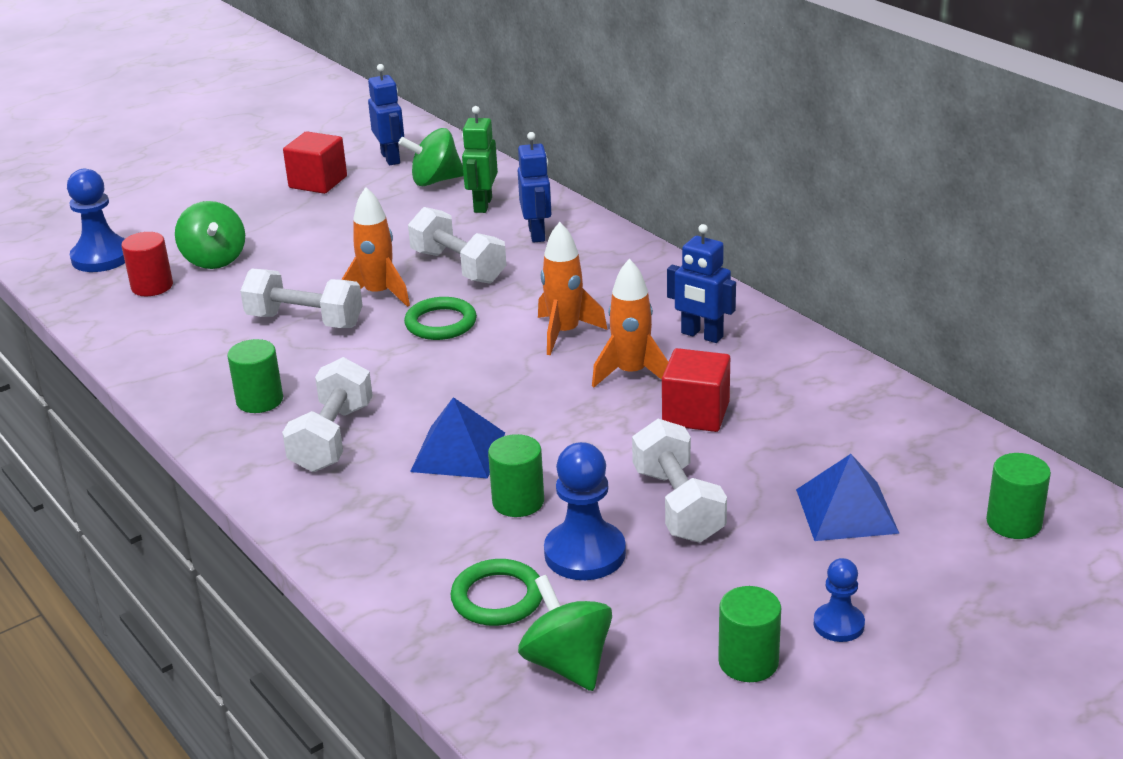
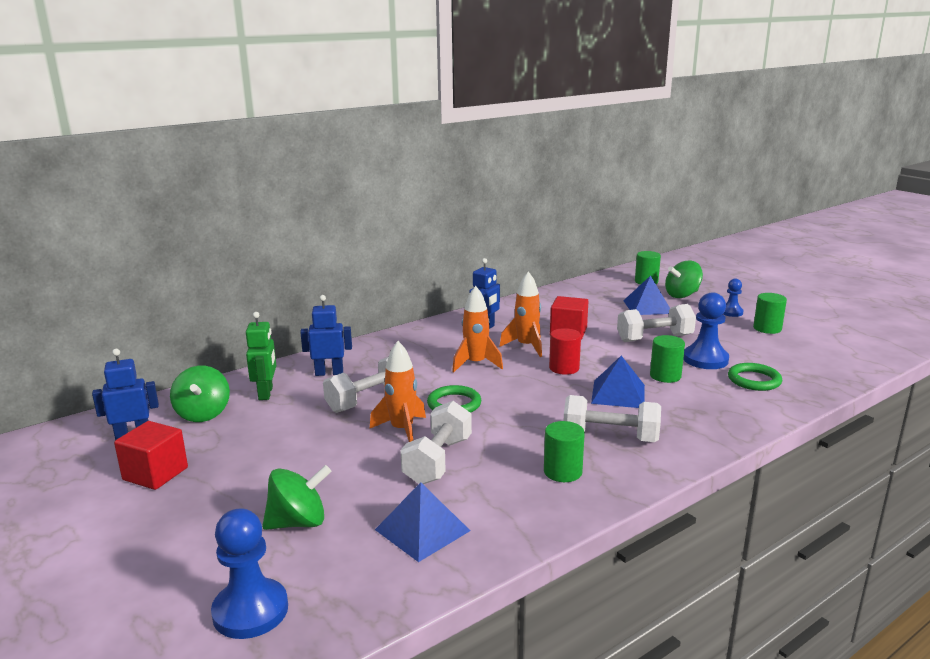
camera: 90 degrees left, 10 degrees down
red cylinder [122,232,173,296] -> red cylinder moved to [549,328,581,375]
green robot [462,106,498,213] -> green robot turned 105 degrees counterclockwise [246,312,276,400]
green spinning top [518,575,612,691] -> green spinning top moved to [665,261,703,298]
none -> blue pyramid [375,482,470,562]

